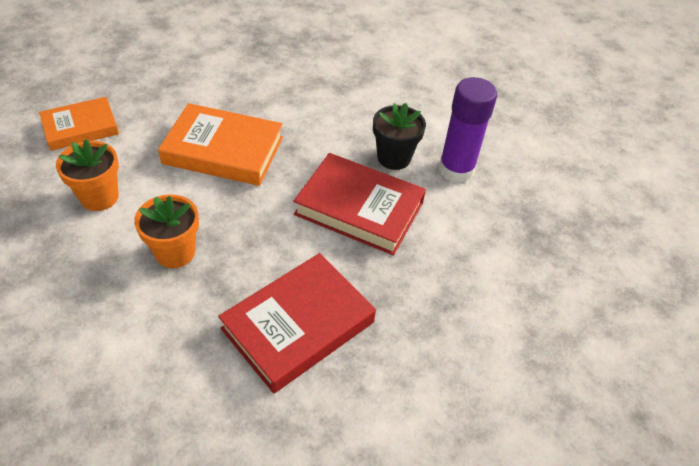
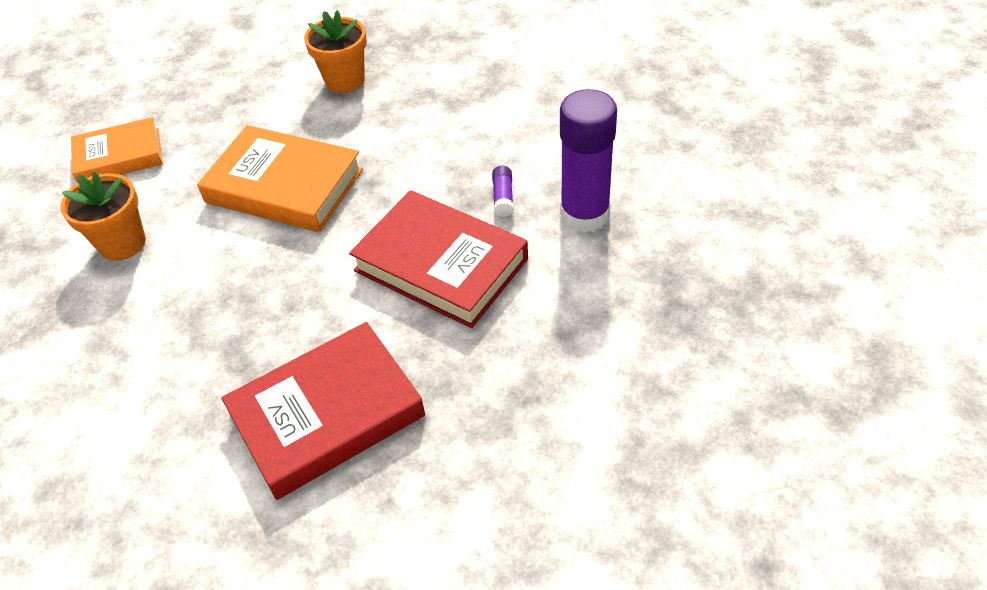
camera: 15 degrees right, 0 degrees up
orange flower pot [134,194,199,268] -> orange flower pot moved to [304,10,367,93]
black flower pot [373,103,426,170] -> purple glue stick [492,166,514,217]

